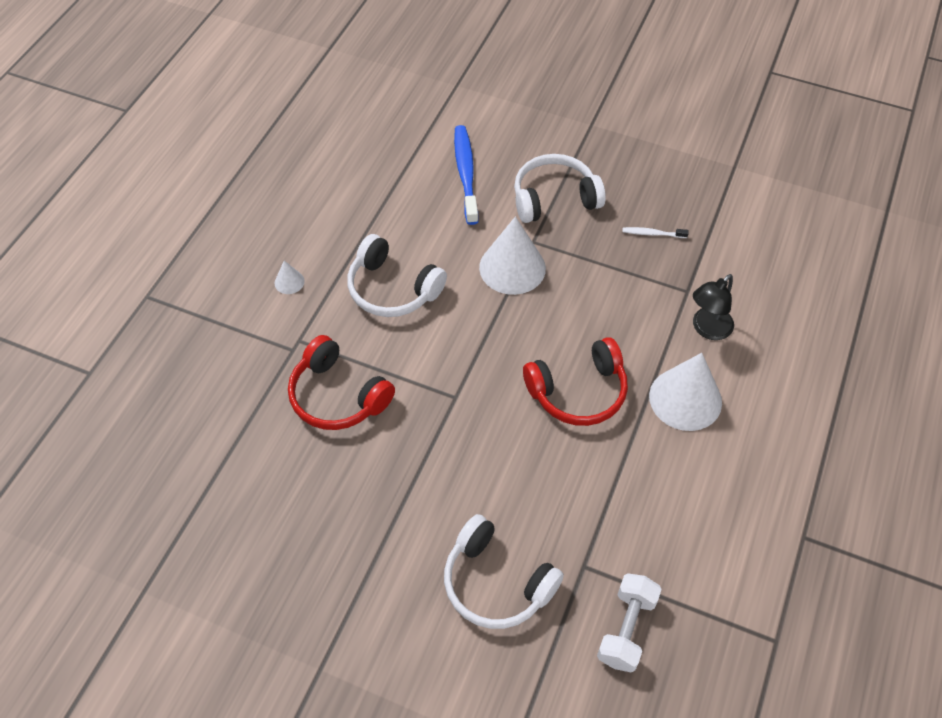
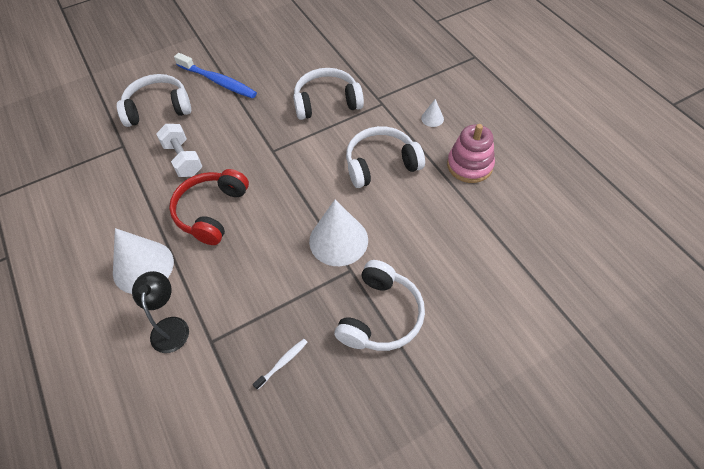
camera: 130 degrees right, 0 degrees up
red headphones [288,335,395,430] -> white headphones [293,68,364,120]
blue toothbrush [454,125,478,225] -> blue toothbrush moved to [174,53,257,98]
white dumbbell [597,573,662,673] -> white dumbbell moved to [156,124,202,177]
none -> pink stacking toy [447,124,495,183]

